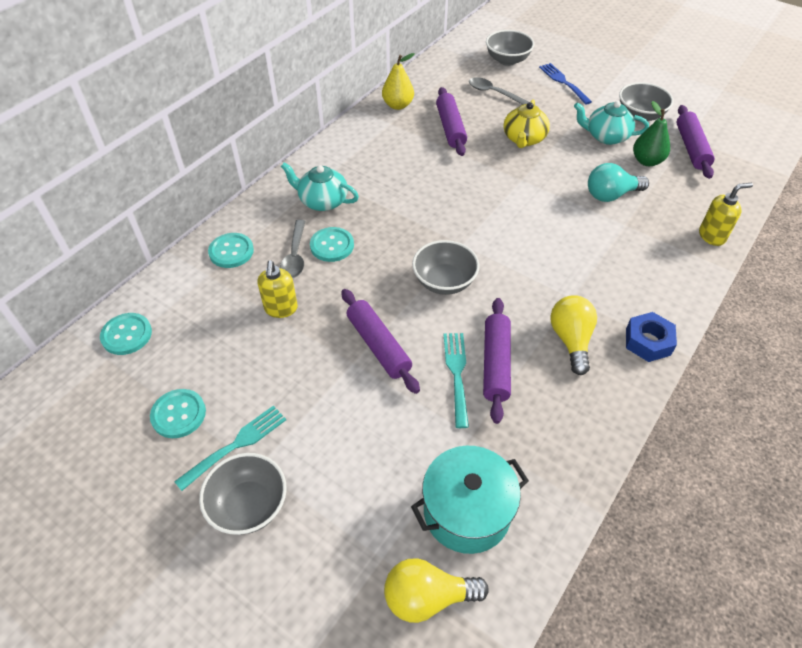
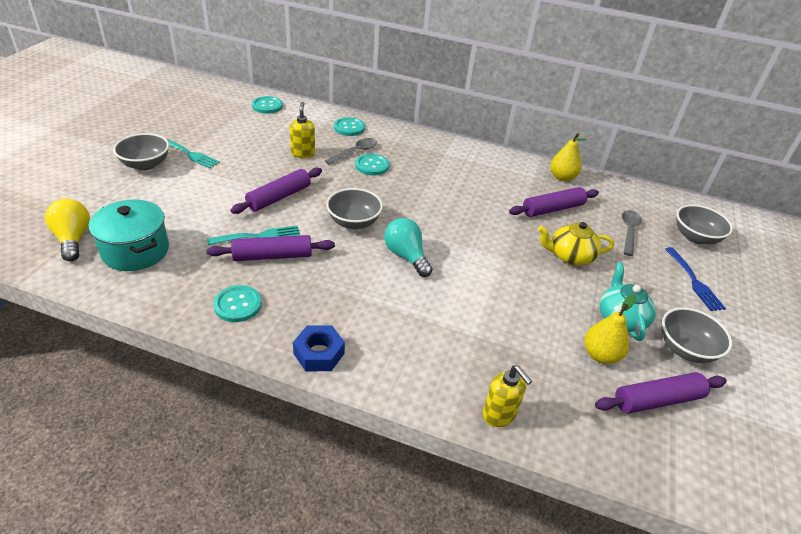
camera: 70 degrees right, 10 degrees down
turquoise button [150,389,206,438] -> turquoise button moved to [213,285,262,322]
yellow soap dispenser [258,261,298,318] -> yellow soap dispenser turned 105 degrees clockwise [290,102,315,158]
grey spoon [280,220,305,278] -> grey spoon turned 150 degrees clockwise [325,138,377,165]
turquoise teapot [281,162,359,211] -> none
blue fork [539,63,592,105] -> blue fork turned 120 degrees clockwise [665,247,726,311]
yellow light bulb [550,295,597,375] -> none
turquoise light bulb [588,163,649,202] -> turquoise light bulb moved to [384,218,433,277]
green pear [633,101,670,166] -> yellow pear [584,294,636,364]

